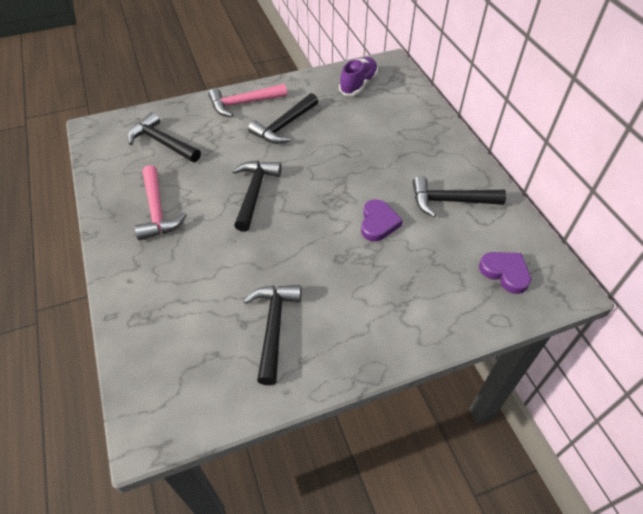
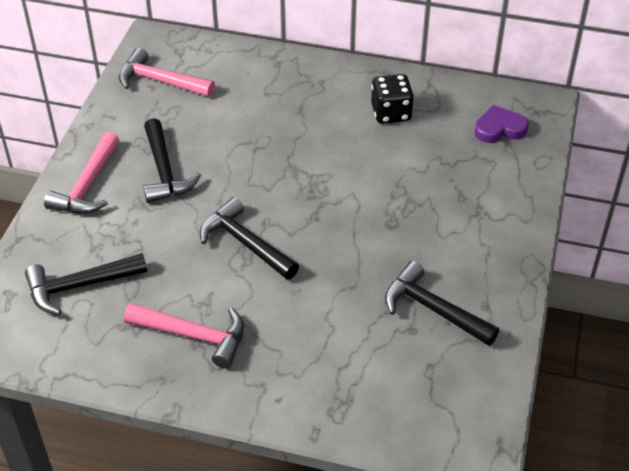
camera: 55 degrees left, 5 degrees down
purple shoe [339,57,378,96] -> pink hammer [119,48,215,97]
purple heart [361,199,403,242] -> none
black hammer [413,176,506,217] -> black dice [371,74,414,124]

